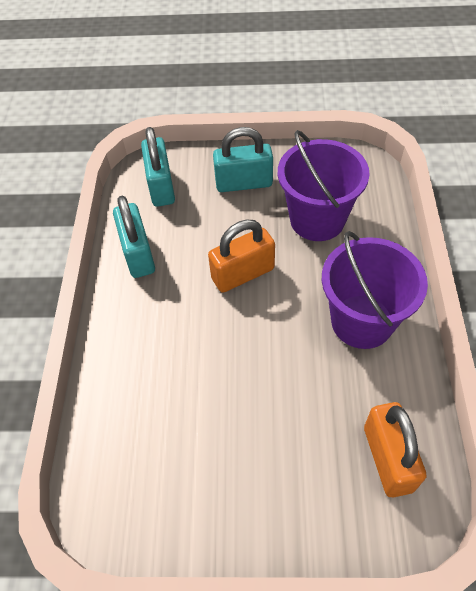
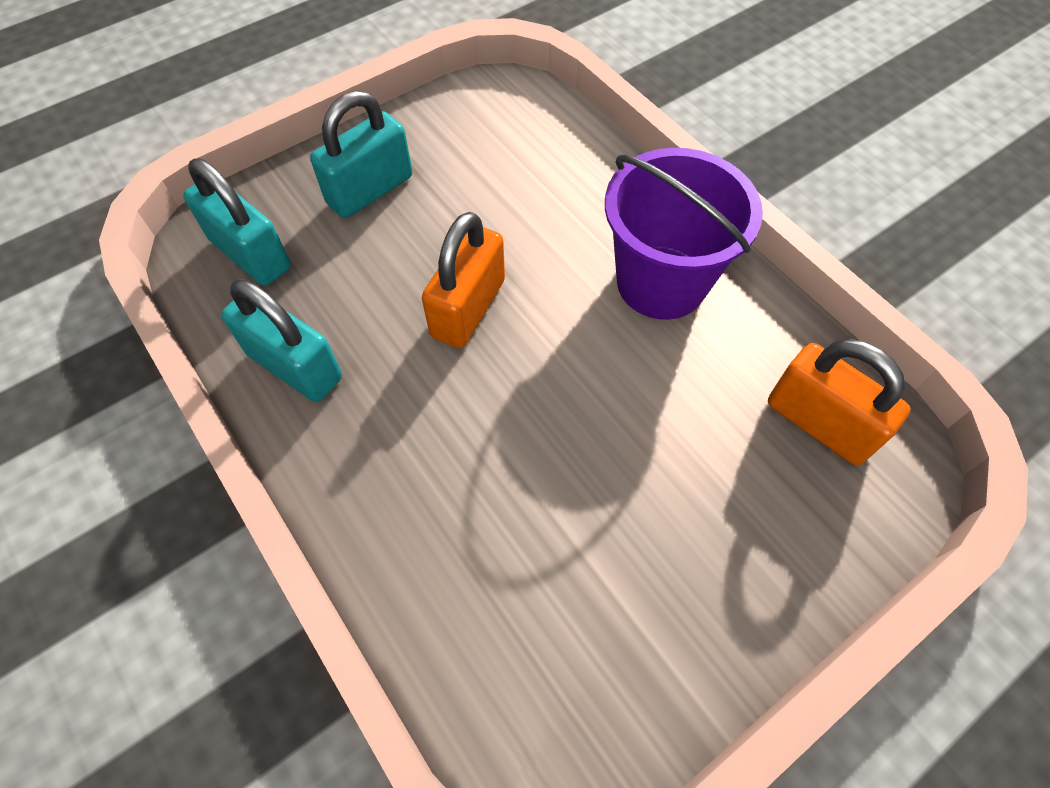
camera: 40 degrees left, 5 degrees up
purple bucket [278,130,370,241] -> none

